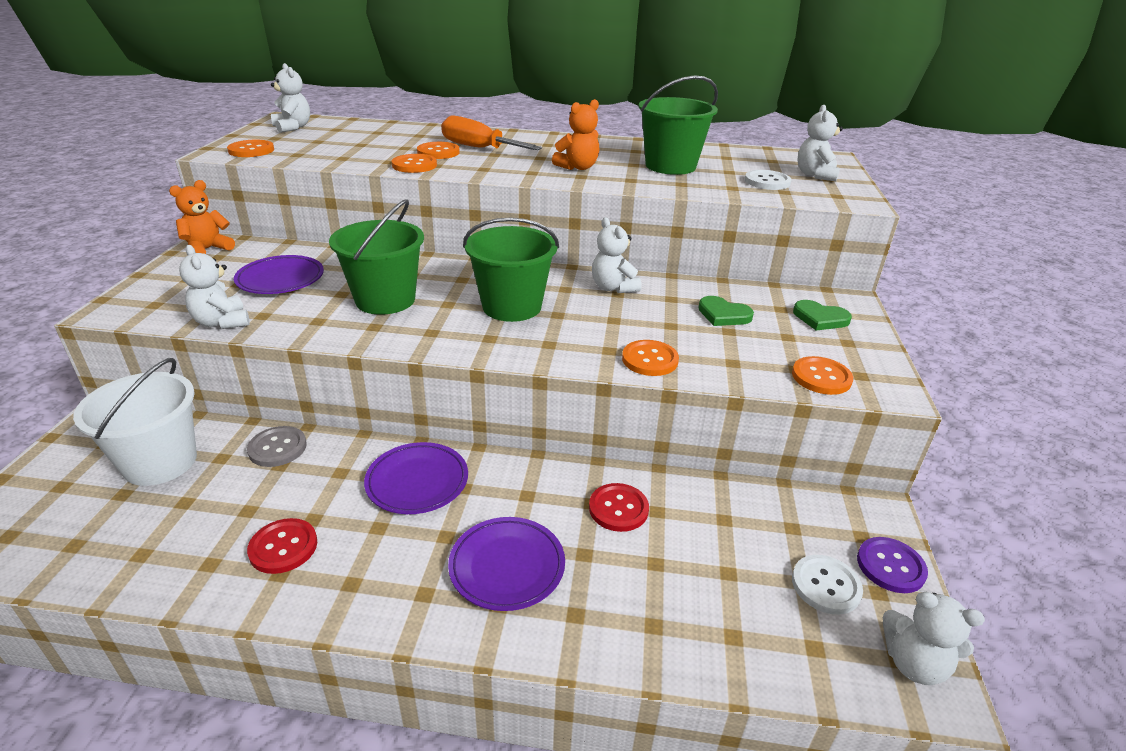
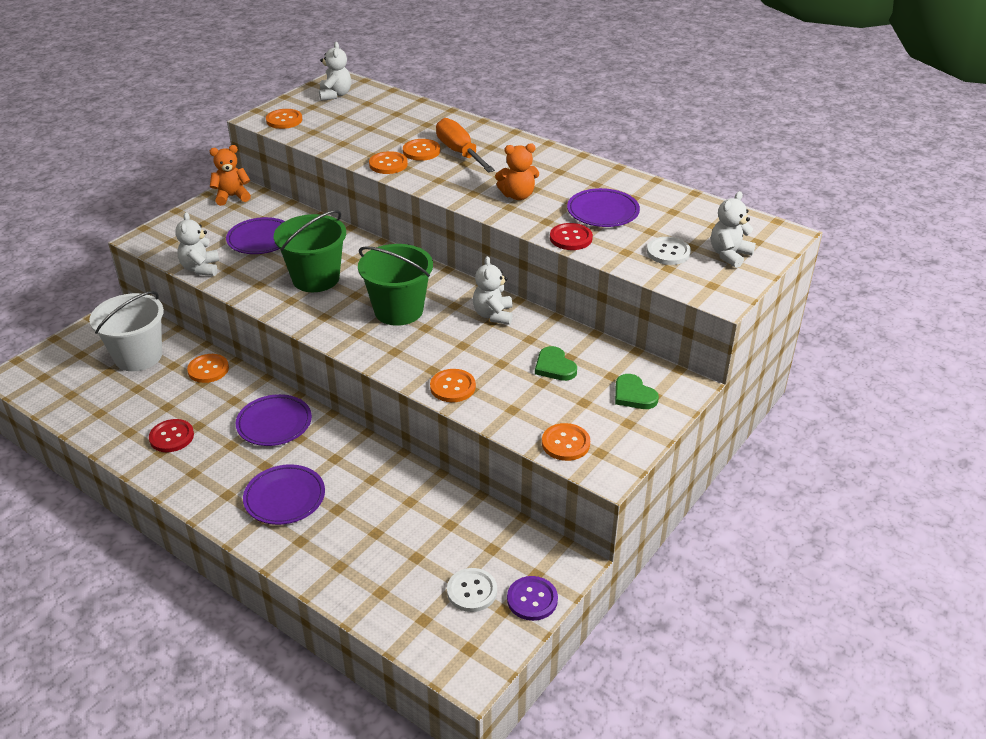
camera: 30 degrees right, 5 degrees up
grey button [247,426,307,467] -> orange button [187,354,229,383]
red button [589,483,649,532] -> red button moved to [550,223,593,250]
green bucket [639,75,718,175] -> purple plate [567,188,640,227]
white teddy bear [883,592,985,685] -> none

